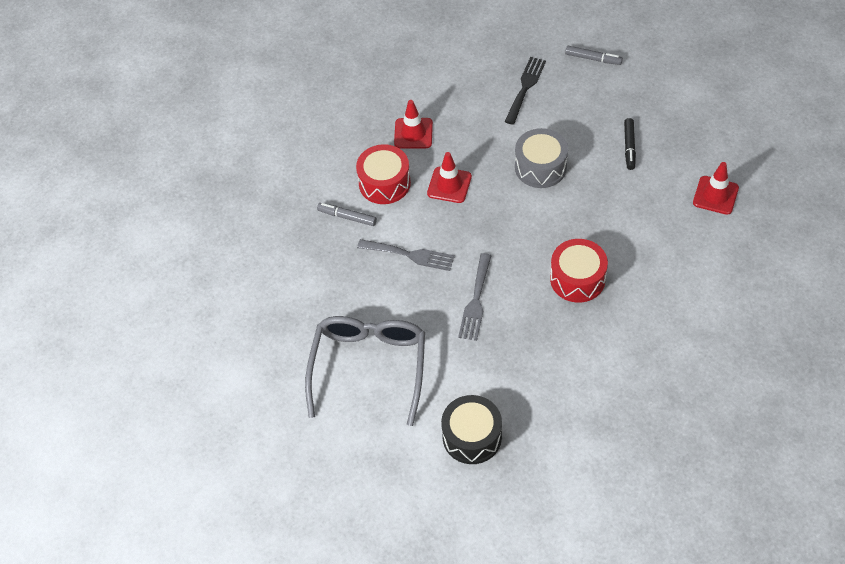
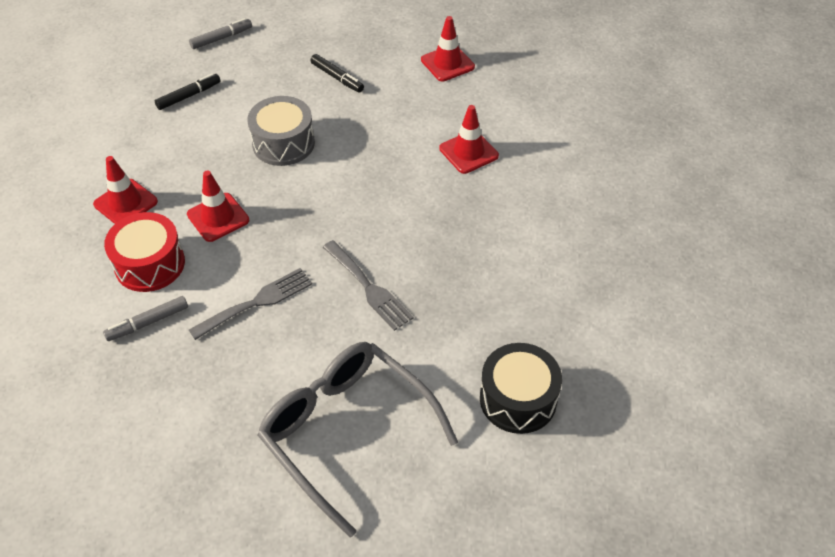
camera: 55 degrees left, 5 degrees down
black fork [505,57,546,125] -> black marker [155,73,220,110]
red drum [550,239,608,303] -> none
none -> red traffic cone [439,105,499,174]

